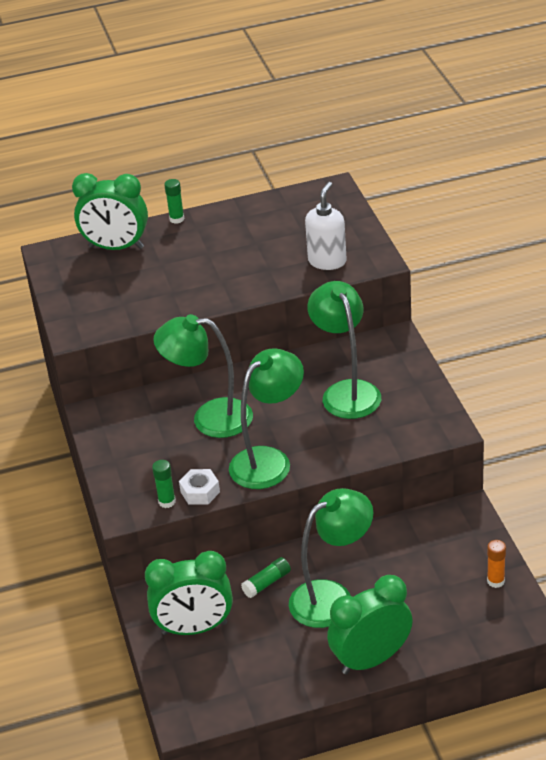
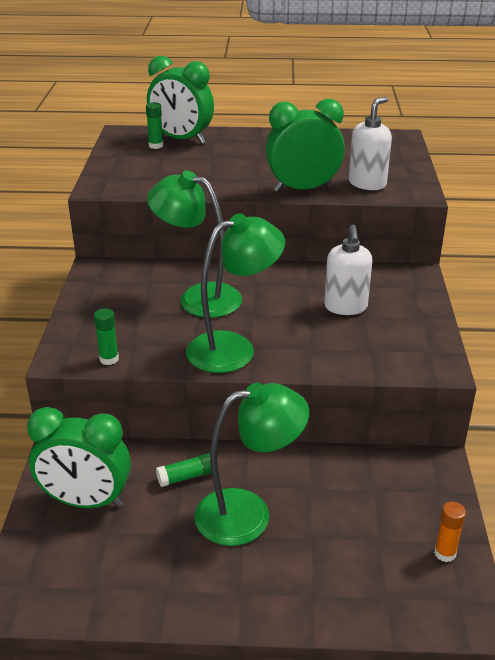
camera: 15 degrees right, 5 degrees down
green glue stick [164,179,184,224] -> green glue stick moved to [146,102,163,149]
white nut [179,469,220,504] -> none
green lamp [307,281,381,419] -> white soap dispenser [324,225,372,315]
green clock [327,575,413,675] -> green clock moved to [265,99,345,192]

